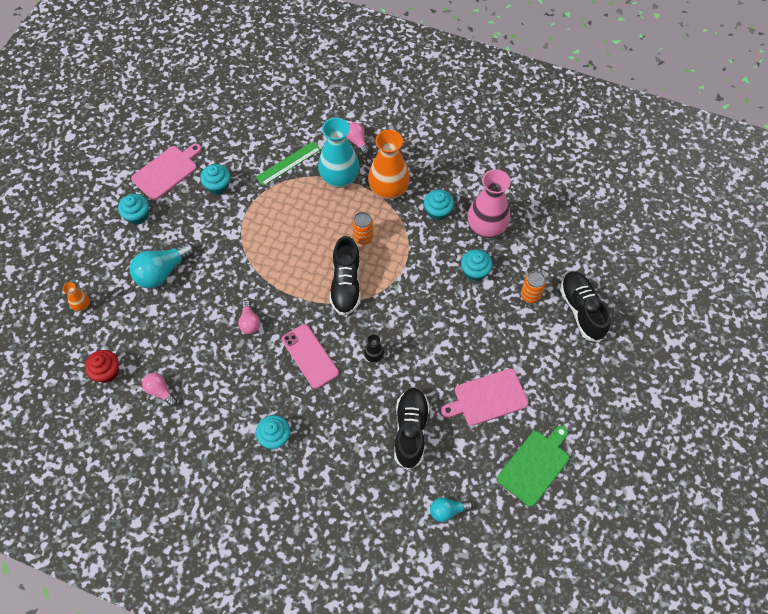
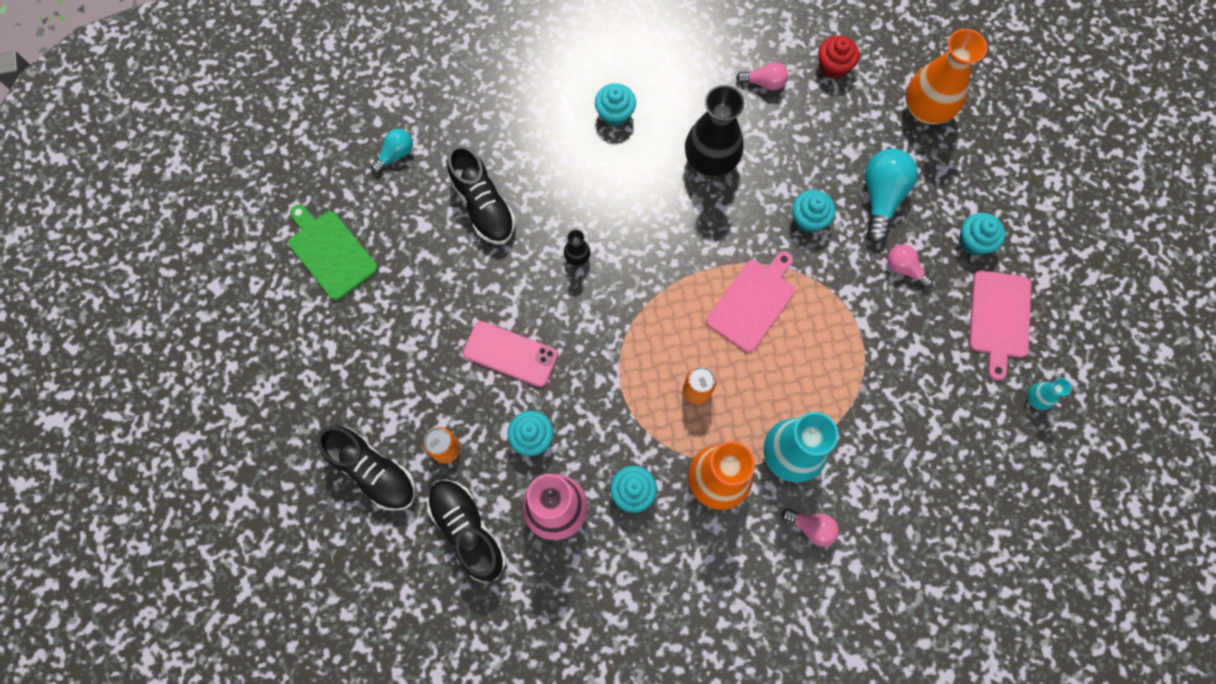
camera: 145 degrees right, 10 degrees up
orange vase [63,282,90,311] -> orange vase [906,29,987,124], size x2.21
turquoise cupcake [200,164,231,195] -> turquoise cupcake moved to [792,190,835,233]
pink light bulb [238,300,260,334] -> pink light bulb moved to [887,244,933,288]
green ruler [256,141,321,186] -> none
pink phone [282,324,339,389] -> pink phone moved to [463,321,558,387]
black shoe [329,236,361,316] -> black shoe moved to [427,479,506,582]
pink cutting board [441,368,528,426] -> pink cutting board moved to [706,251,795,352]
green cutting board [497,425,569,507] -> green cutting board turned 135 degrees clockwise [289,205,378,300]
none -> black vase [685,85,745,177]
none -> turquoise vase [1027,378,1071,410]

